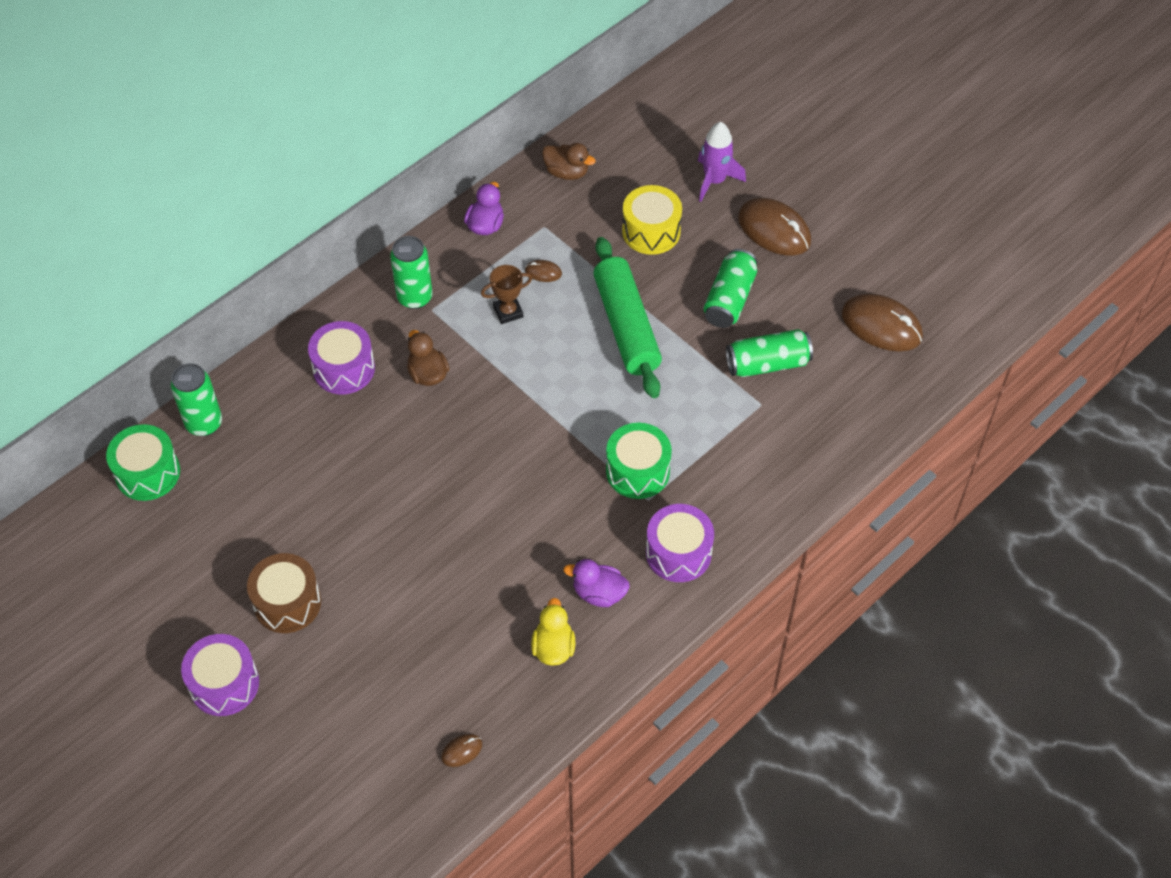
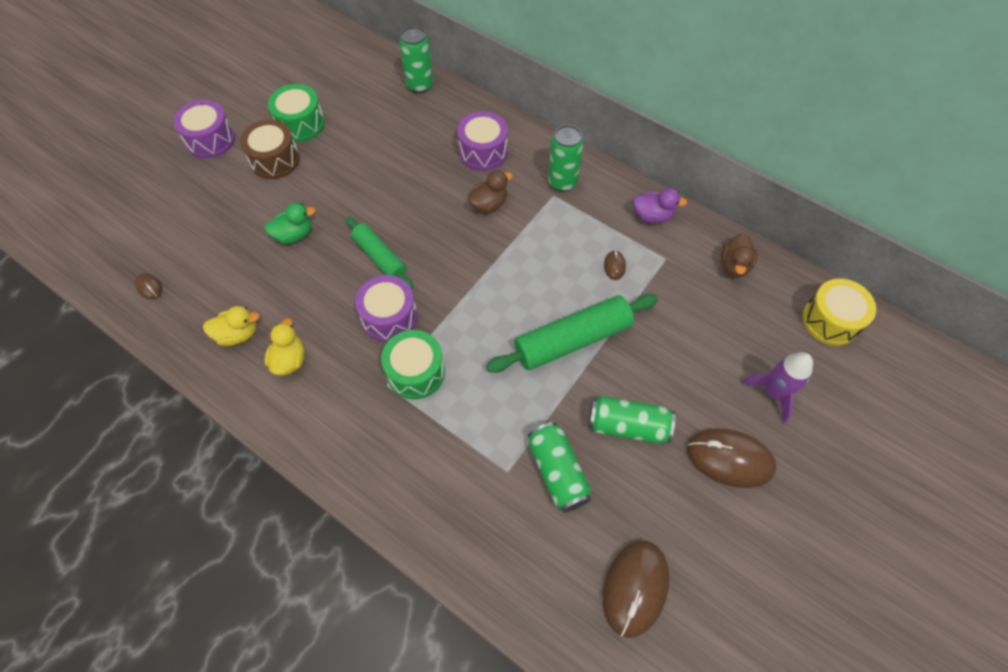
camera: 80 degrees right, 5 degrees up
green drum [106,424,180,501] -> green drum moved to [268,84,325,142]
brown trophy [481,265,532,324] -> none
purple duck [563,559,630,607] -> yellow duck [265,318,305,376]
yellow drum [622,185,682,255] -> yellow drum moved to [802,279,876,346]
purple drum [646,504,714,582] -> purple drum moved to [355,275,418,342]
brown mouse [738,197,811,256] -> brown mouse turned 75 degrees clockwise [687,428,777,488]
none -> green duck [264,203,316,244]
none -> green rolling pin [346,217,413,289]

